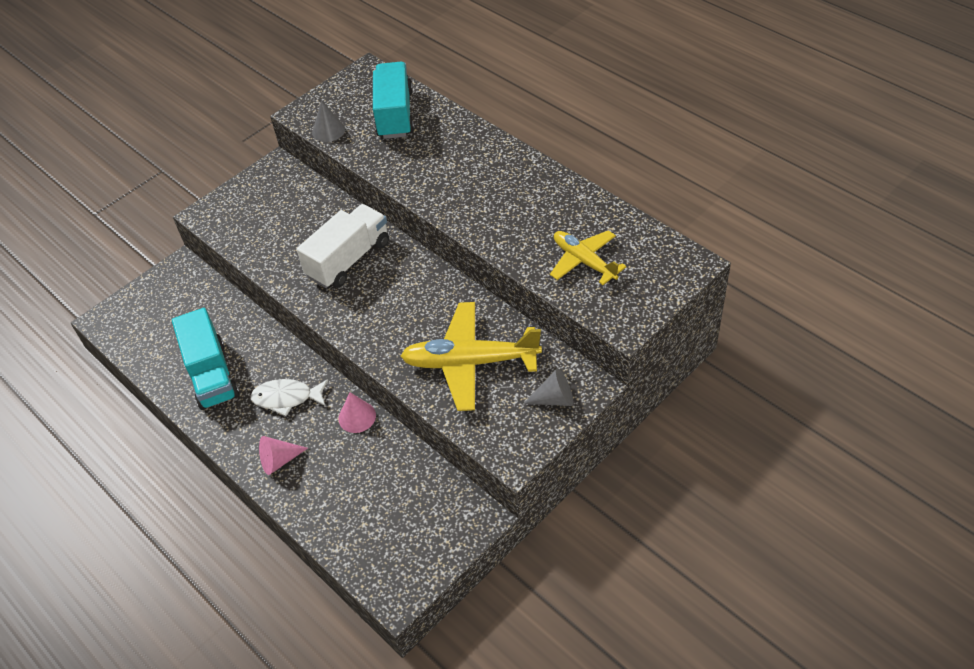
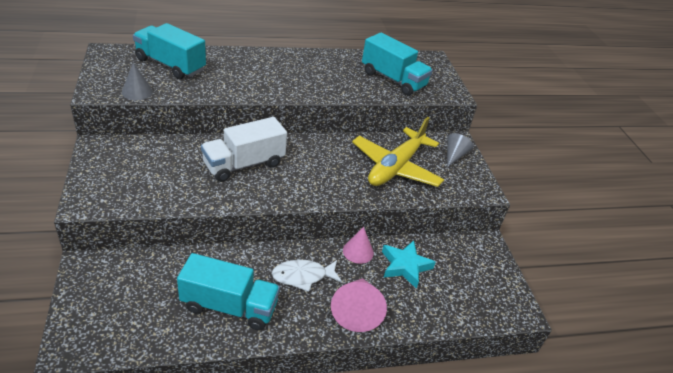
camera: 65 degrees left, 10 degrees down
white fish [250,379,328,416] -> white fish turned 45 degrees clockwise [272,260,342,292]
pink cone [259,436,308,475] -> pink cone [331,278,387,332], size x1.55
white truck [297,204,389,288] -> white truck turned 105 degrees counterclockwise [201,117,287,182]
yellow plane [550,230,627,285] -> turquoise truck [362,33,433,96]
none -> turquoise star [382,240,436,289]

